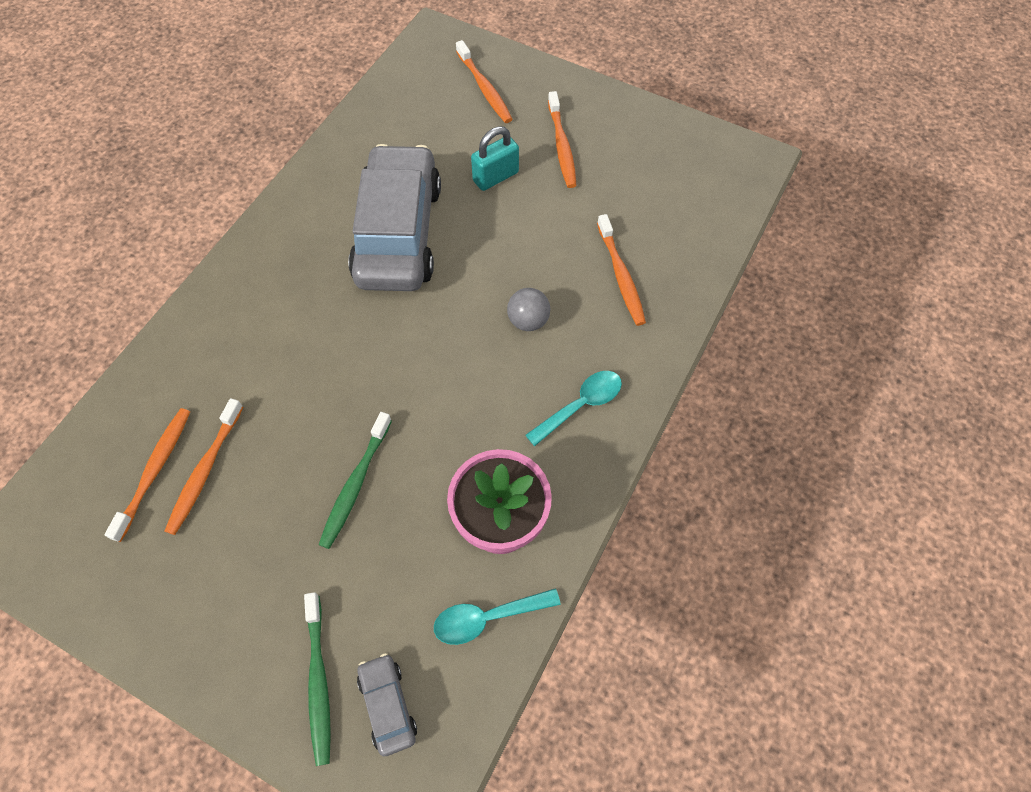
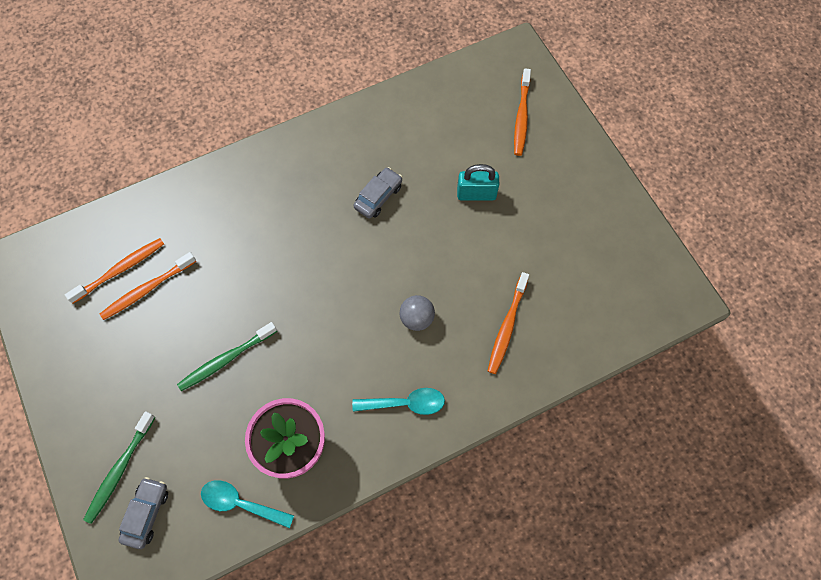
camera: 35 degrees right, 5 degrees up
grey car [348,144,441,291] -> grey car [353,167,402,219], size x0.42
orange toothbrush [548,91,577,188] -> none

